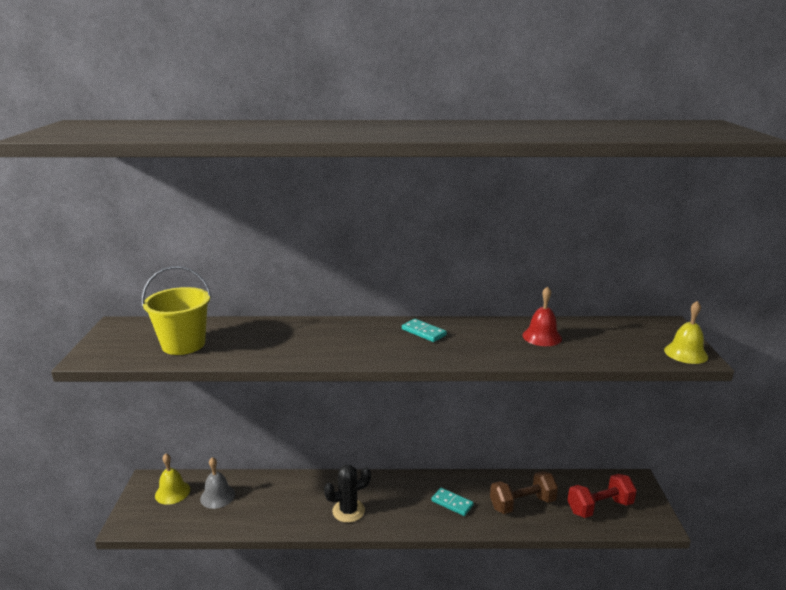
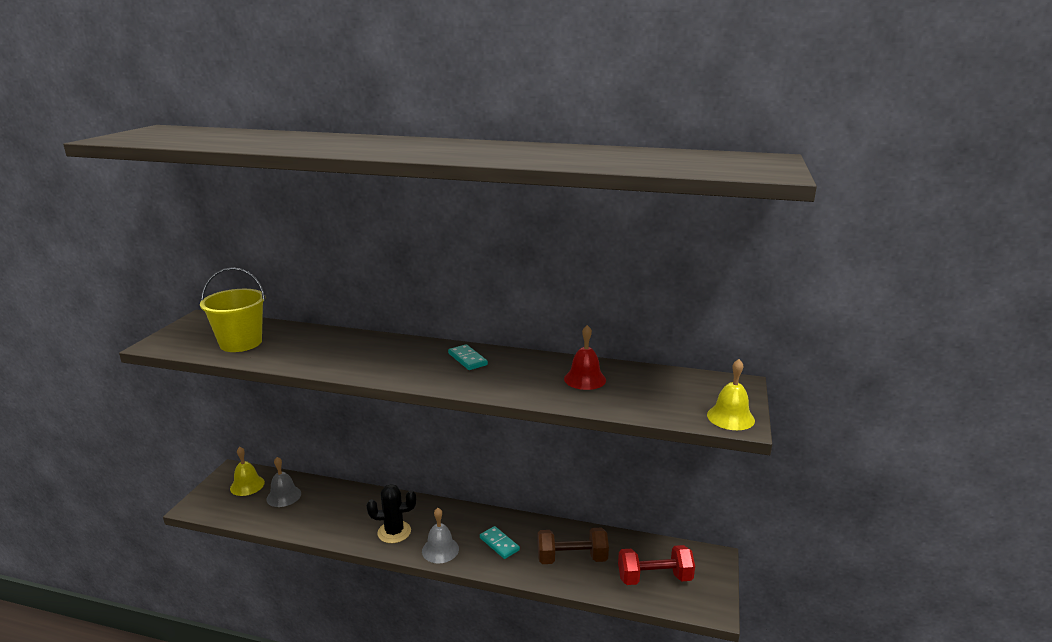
camera: 15 degrees right, 0 degrees up
none -> grey bell [422,508,459,563]

